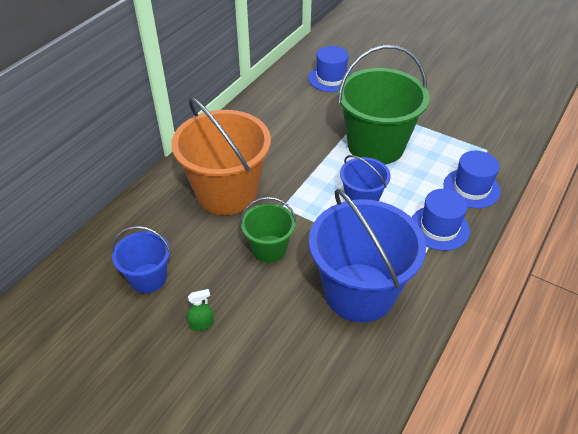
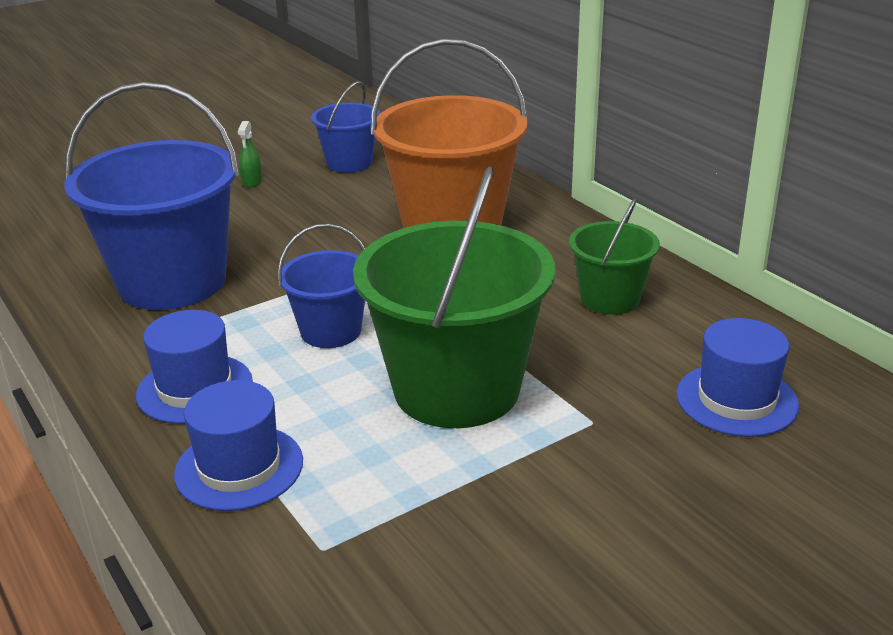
camera: 115 degrees right, 15 degrees down
green bucket [240,197,296,263] -> green bucket moved to [569,199,660,315]

